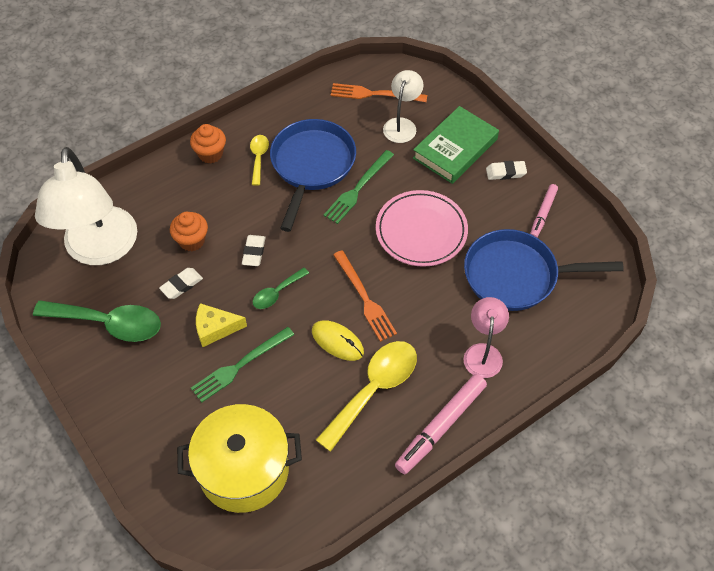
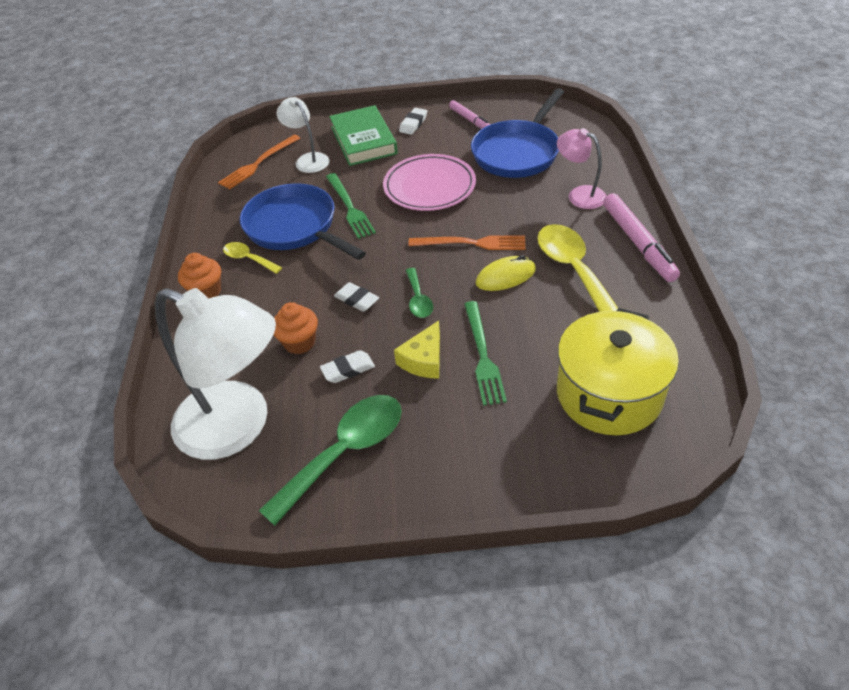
camera: 55 degrees left, 10 degrees down
white eraser [159,268,203,299] -> white eraser turned 75 degrees clockwise [320,350,375,383]

